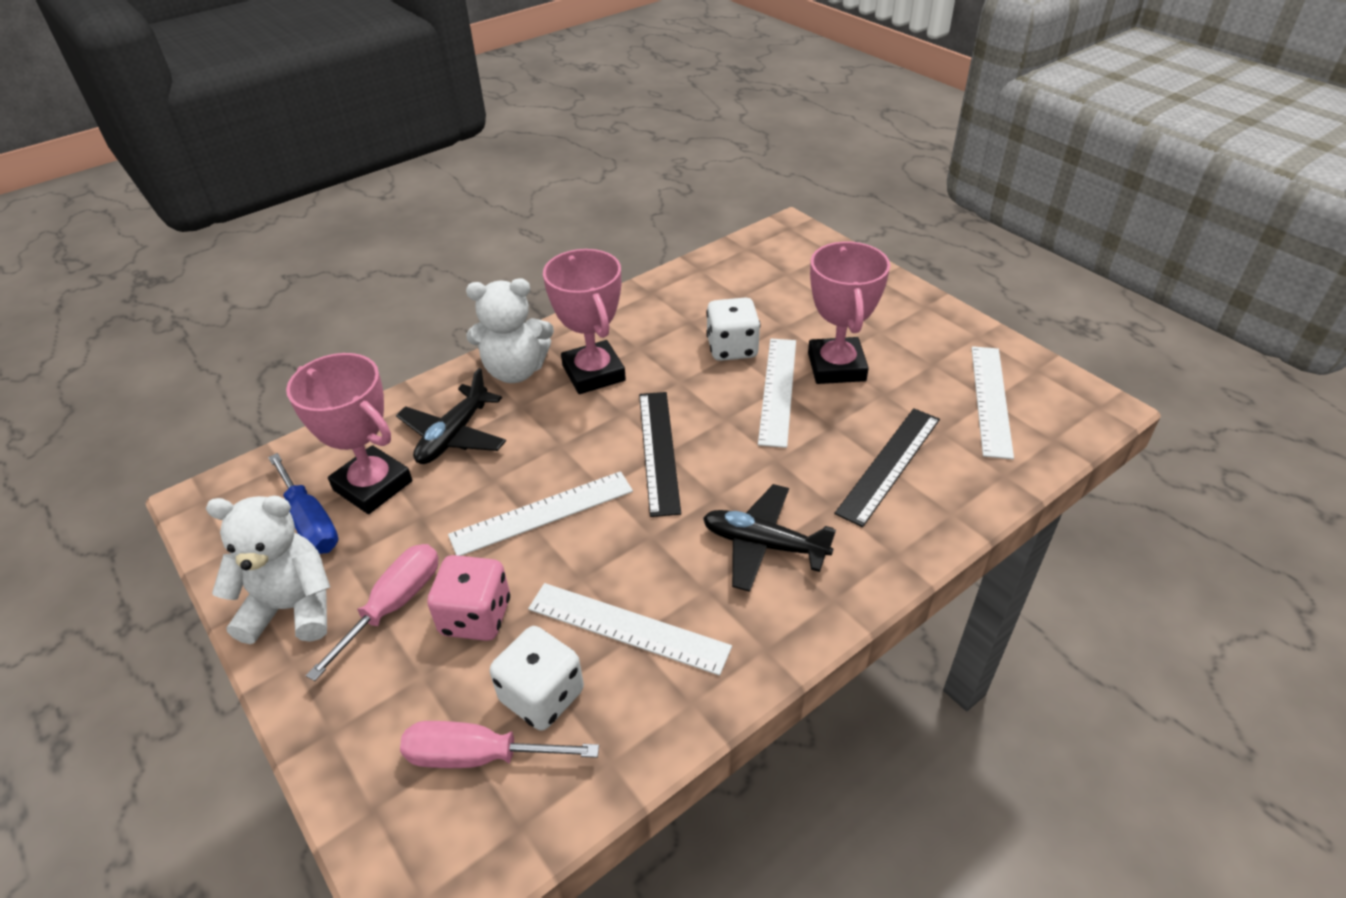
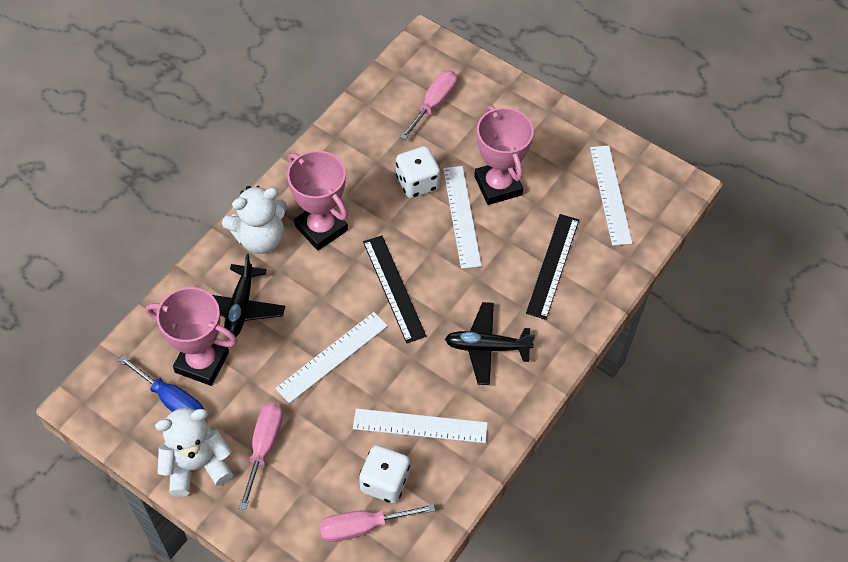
camera: 20 degrees left, 15 degrees up
pink dice [427,555,510,641] -> none
none -> pink screwdriver [400,71,457,140]

